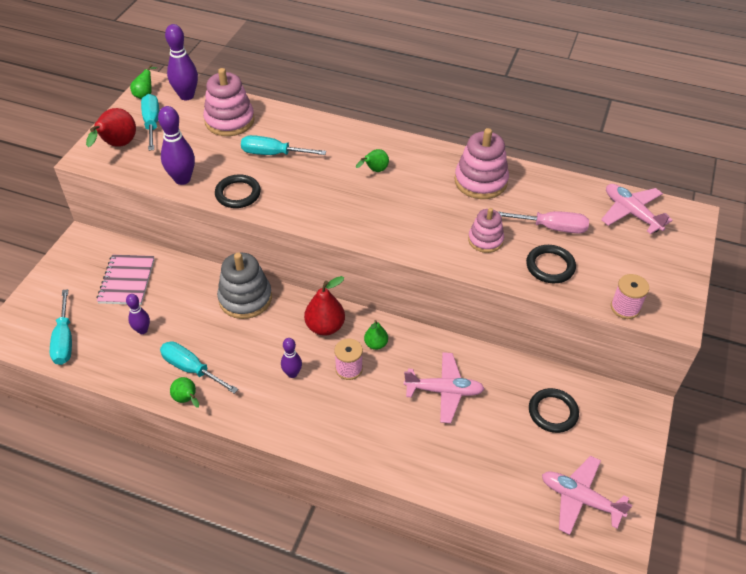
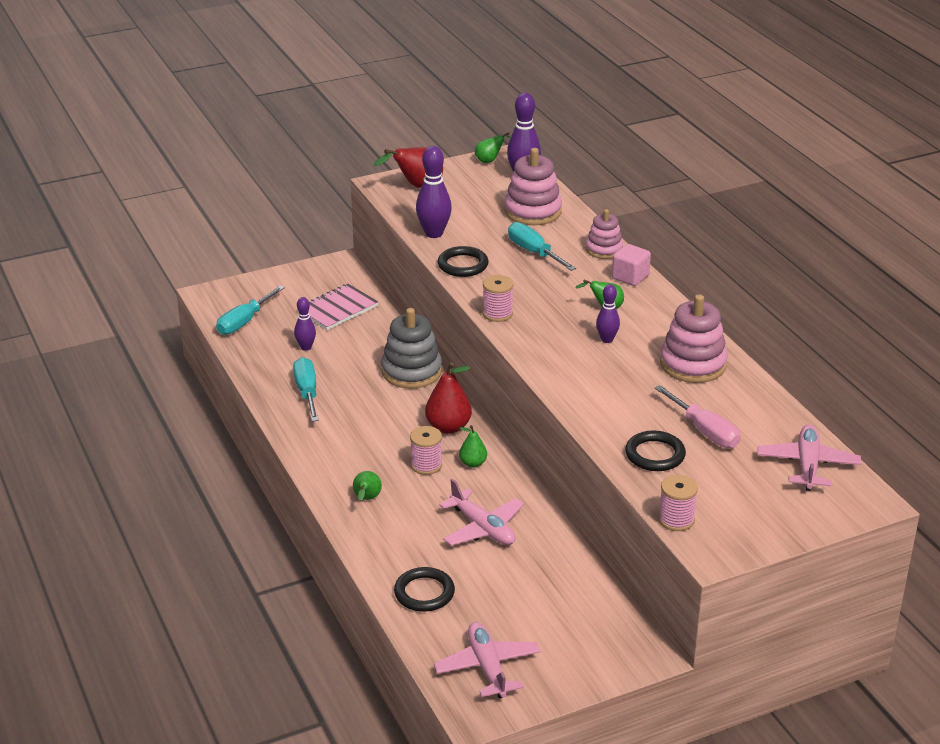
camera: 45 degrees right, 15 degrees down
turquoise screwdriver [141,94,159,151] -> none
green pear [170,377,199,408] -> green pear moved to [353,471,382,501]
purple bowling pin [281,338,302,378] -> purple bowling pin moved to [596,284,620,343]
pink stacking toy [468,208,504,253] -> pink stacking toy moved to [586,209,623,259]
black ring [529,388,579,433] -> black ring moved to [394,567,455,612]
none -> pink spool [483,275,514,322]
none -> pink cube [612,244,651,286]

